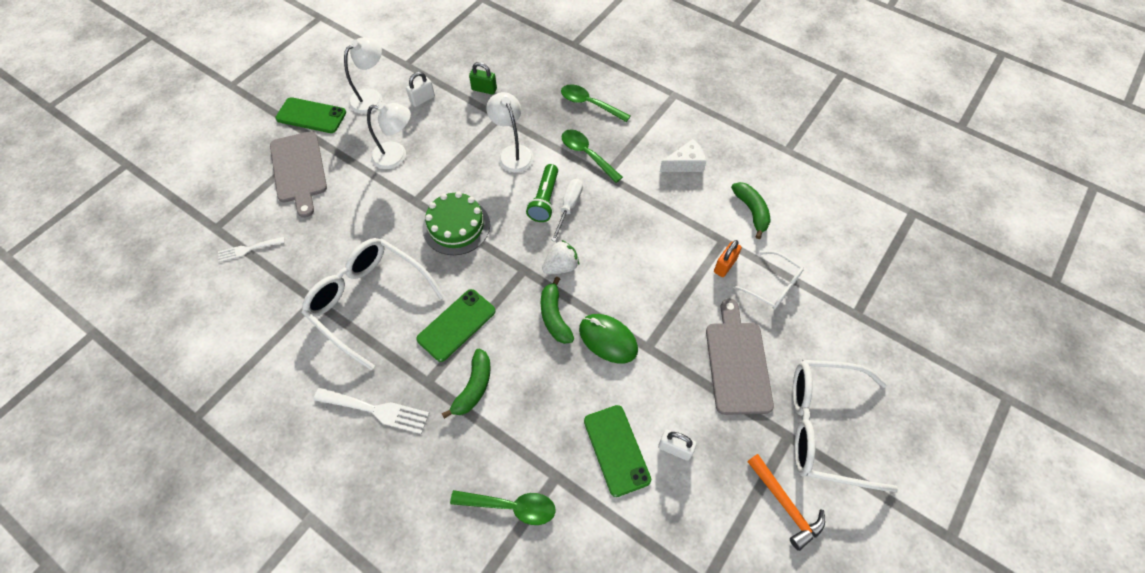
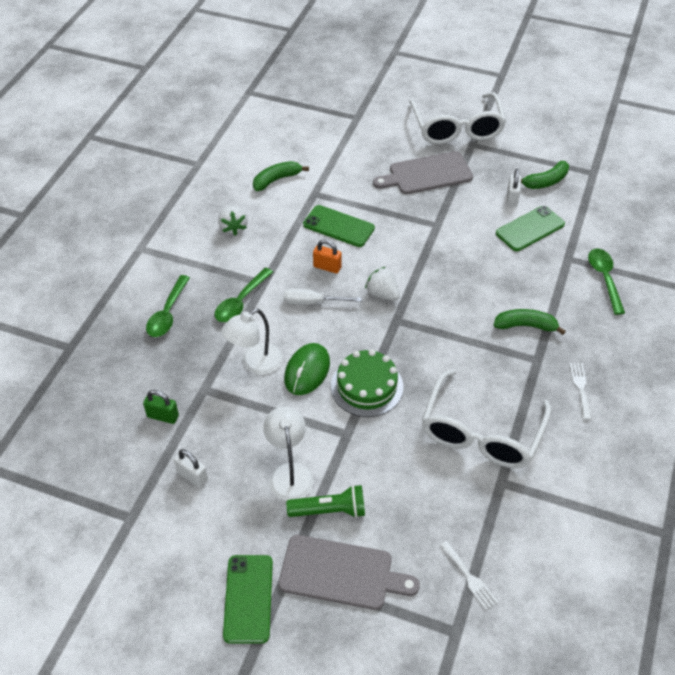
camera: 105 degrees left, 10 degrees down
grey cutting board [270,131,327,218] -> grey cutting board turned 45 degrees clockwise [278,535,420,610]
white fork [313,388,429,434] -> white fork [570,363,592,420], size x0.63
white lamp [344,37,382,114] -> none
green phone [416,289,495,362] -> green phone moved to [303,205,375,247]
green padlock [469,62,497,95] -> green padlock turned 75 degrees counterclockwise [143,390,179,424]
green flashlight [526,164,558,222] -> green flashlight moved to [286,485,365,518]
green banana [541,277,574,344] -> green banana moved to [521,161,569,189]
green mouse [579,314,638,364] -> green mouse moved to [284,343,330,395]
white cheese [660,139,706,172] -> white strawberry [218,206,248,236]
orange padlock [714,240,742,277] -> orange padlock moved to [313,239,342,274]
white glasses [733,251,804,310] -> none
orange hammer [747,454,825,551] -> none

